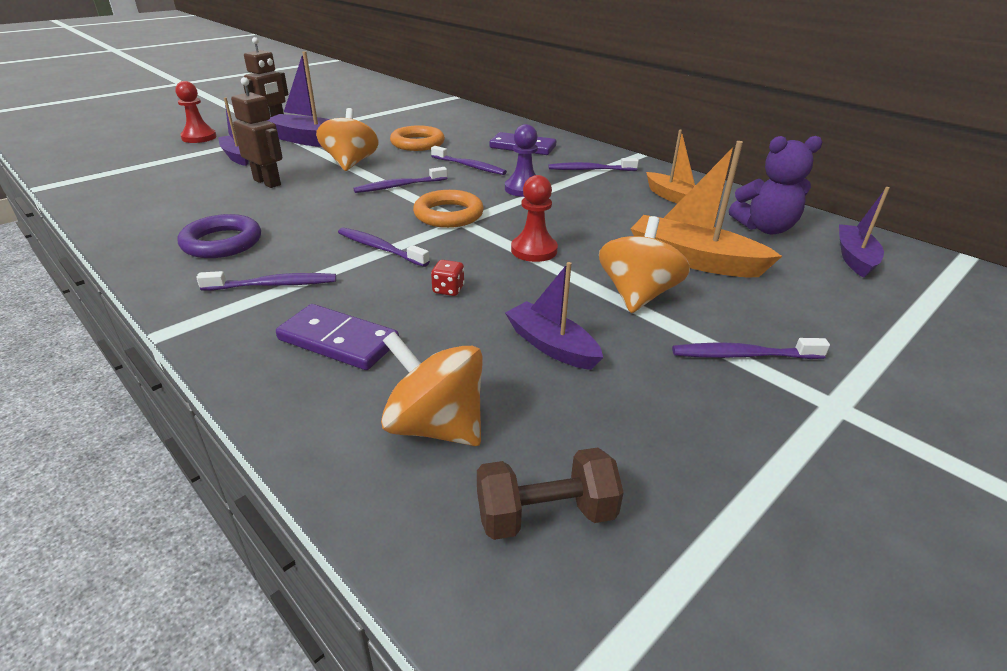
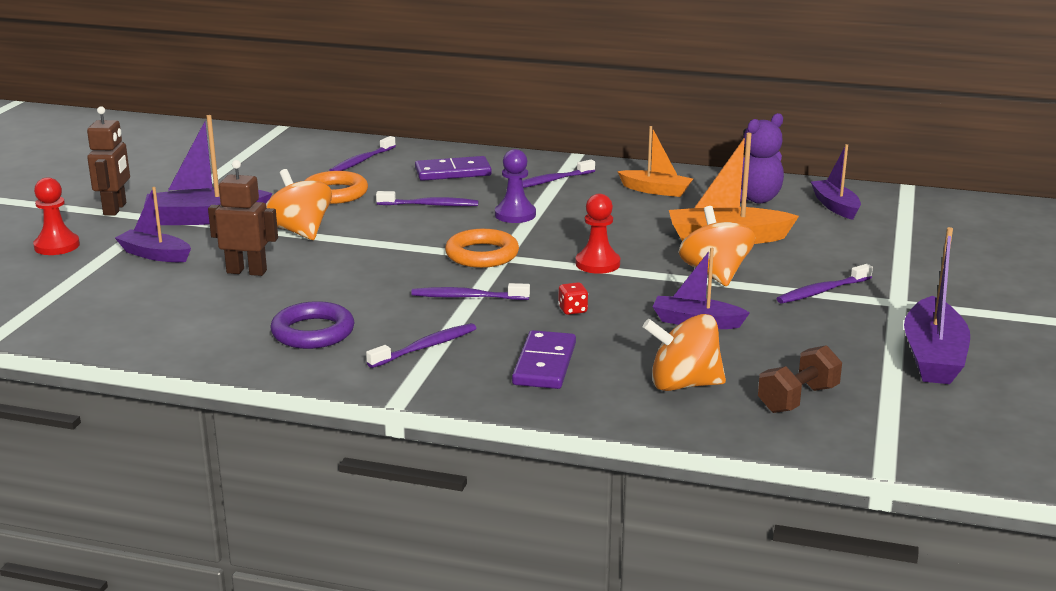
camera: 30 degrees left, 10 degrees down
purple domino [276,304,399,370] -> purple domino turned 75 degrees counterclockwise [512,330,576,389]
purple toothbrush [353,167,447,193] -> purple toothbrush moved to [329,136,396,171]
none -> purple boat [904,227,970,384]

